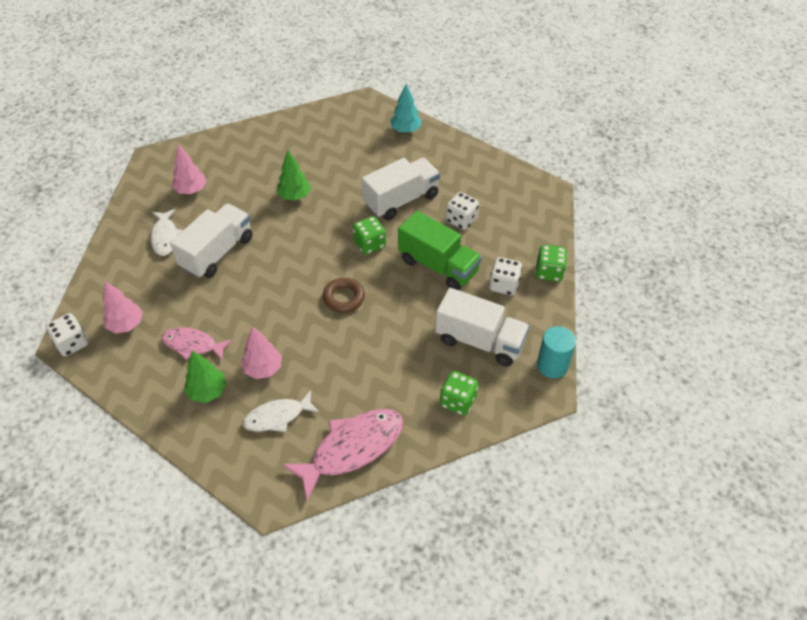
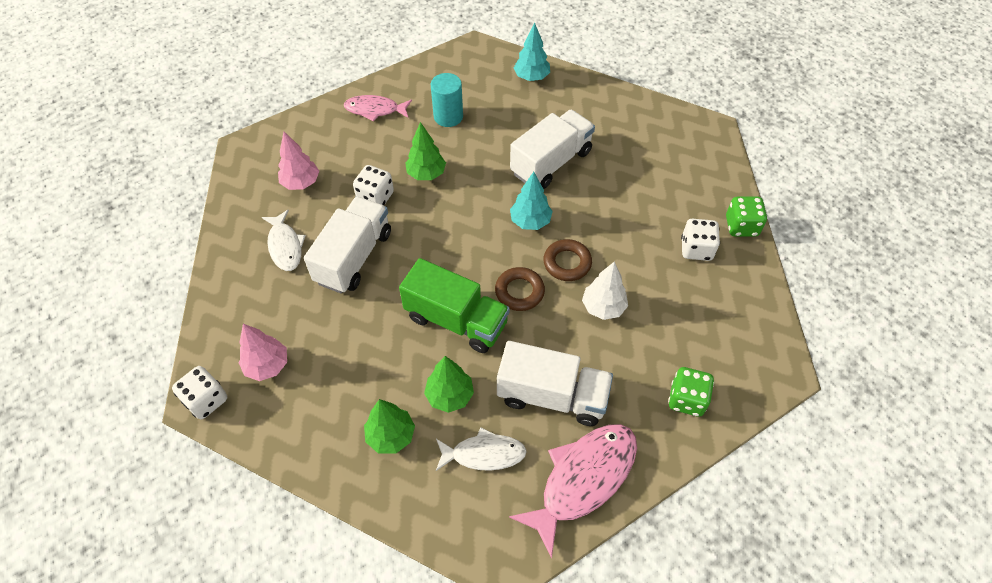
camera: 10 degrees left, 5 degrees up
pink fish [161,328,232,361] -> pink fish moved to [344,95,412,122]
pink tree [241,326,282,379] -> green tree [424,356,474,413]
white fish [243,390,319,432] -> white fish turned 150 degrees counterclockwise [436,428,527,471]
green dice [353,216,386,255] -> turquoise tree [510,172,553,230]
green truck [398,211,482,290] -> green truck moved to [399,258,510,353]
white truck [435,288,530,366] -> white truck moved to [497,341,613,426]
white dice [446,192,479,230] -> white dice moved to [353,165,394,206]
turquoise cylinder [537,326,576,378] -> turquoise cylinder moved to [431,73,463,127]
none -> brown ring [543,239,592,281]
none -> white tree [582,262,628,320]

